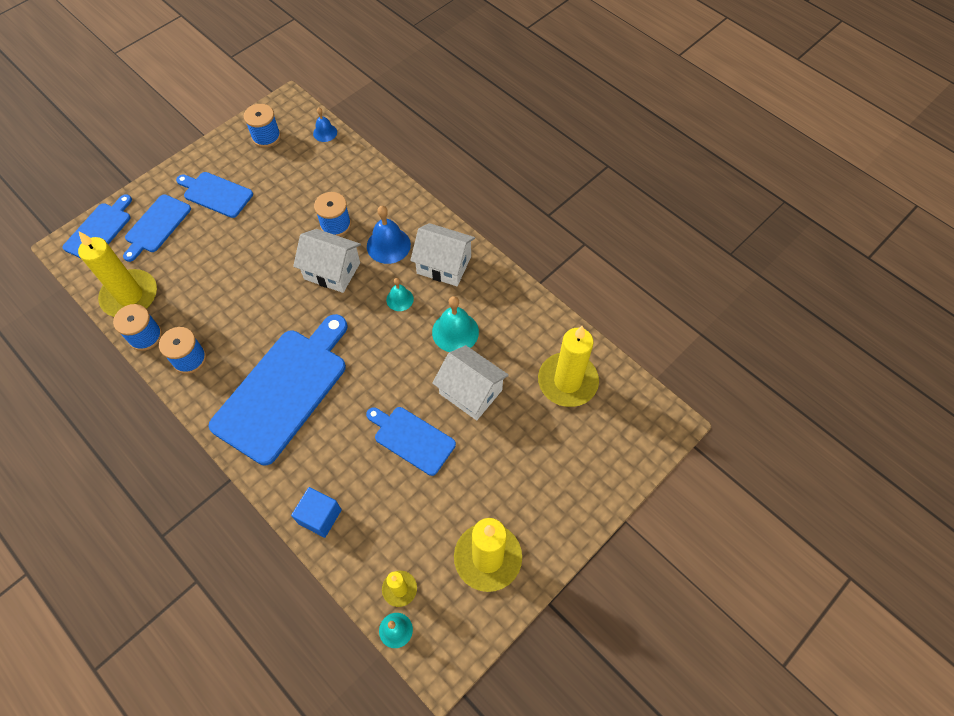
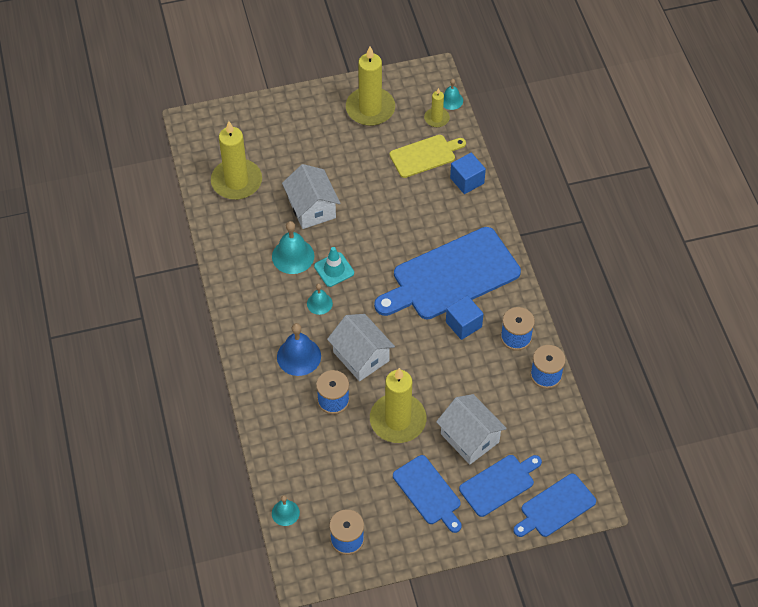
camera: 150 degrees left, 5 degrees down
yellow candle [78,231,157,317] -> yellow candle moved to [370,368,426,443]
blue bell [313,107,337,142] -> turquoise bell [272,495,300,526]
blue cutting board [366,407,456,476] -> none
white house [410,223,475,286] -> white house moved to [436,394,507,465]
none -> turquoise traffic cone [314,247,354,287]
none -> yellow cutting board [390,135,466,178]
none -> blue cube [446,296,484,340]

